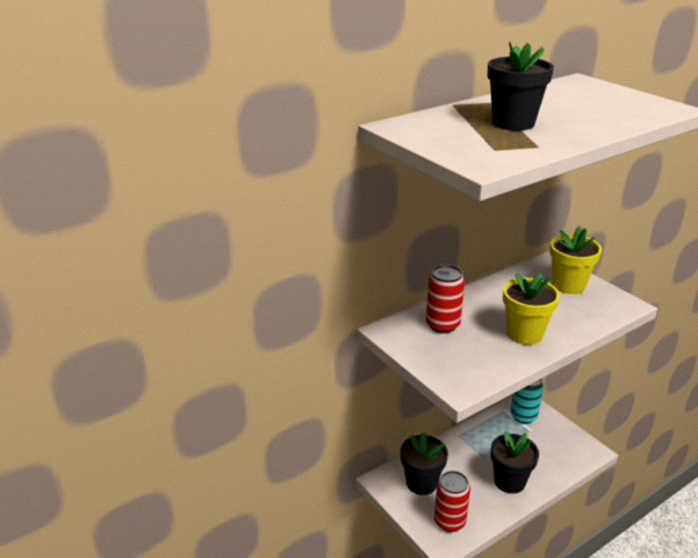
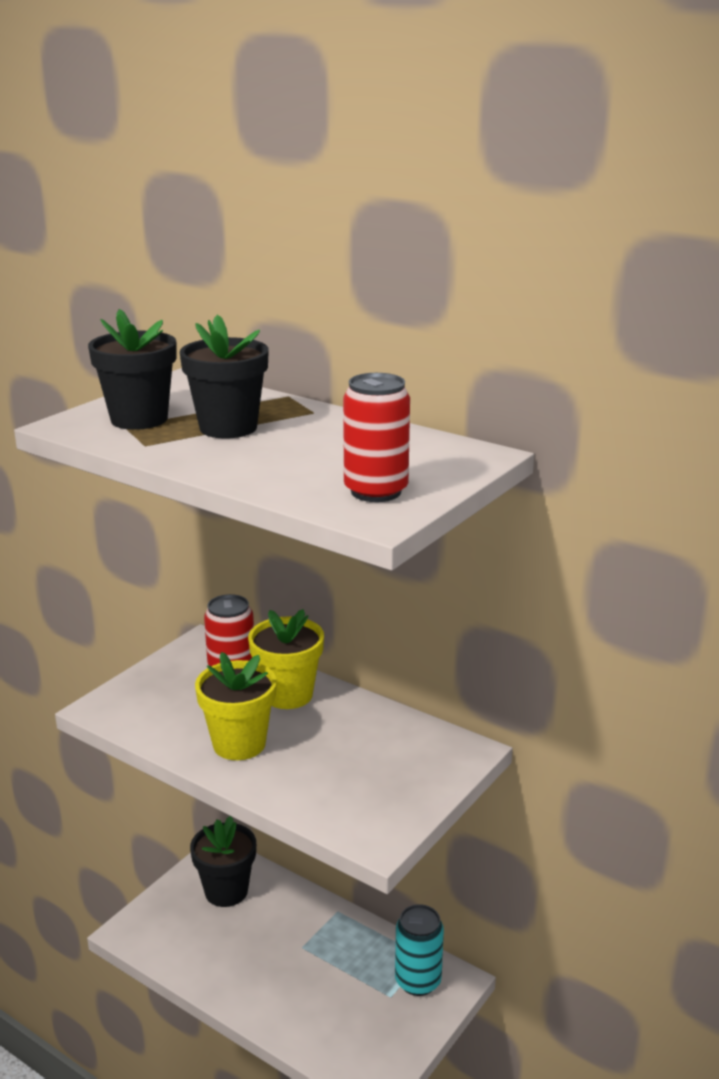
camera: 70 degrees right, 5 degrees down
red can [434,471,470,532] -> red can moved to [343,373,410,502]
black flower pot [491,431,539,494] -> black flower pot moved to [88,309,176,430]
yellow flower pot [550,226,602,294] -> yellow flower pot moved to [248,609,324,709]

